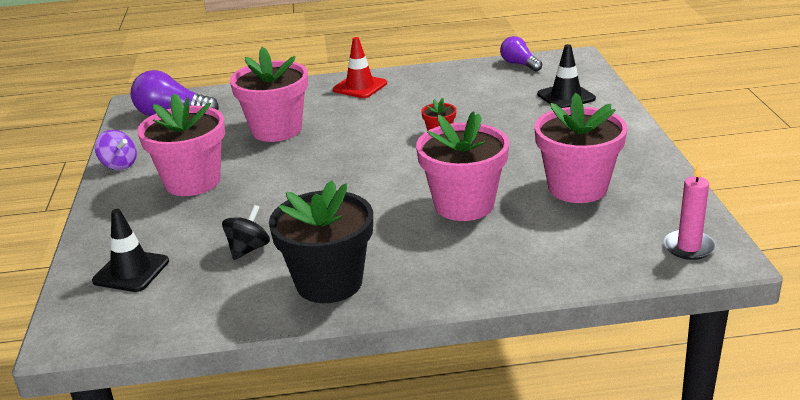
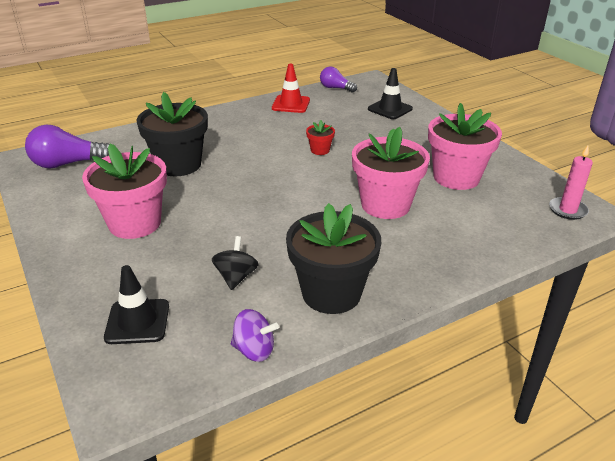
camera: 25 degrees left, 5 degrees up
purple spinning top [95,130,137,170] -> purple spinning top moved to [231,309,279,362]
pink flower pot [230,47,308,142] -> black flower pot [137,92,208,176]
red traffic cone [333,37,387,98] -> red traffic cone moved to [272,64,310,113]

